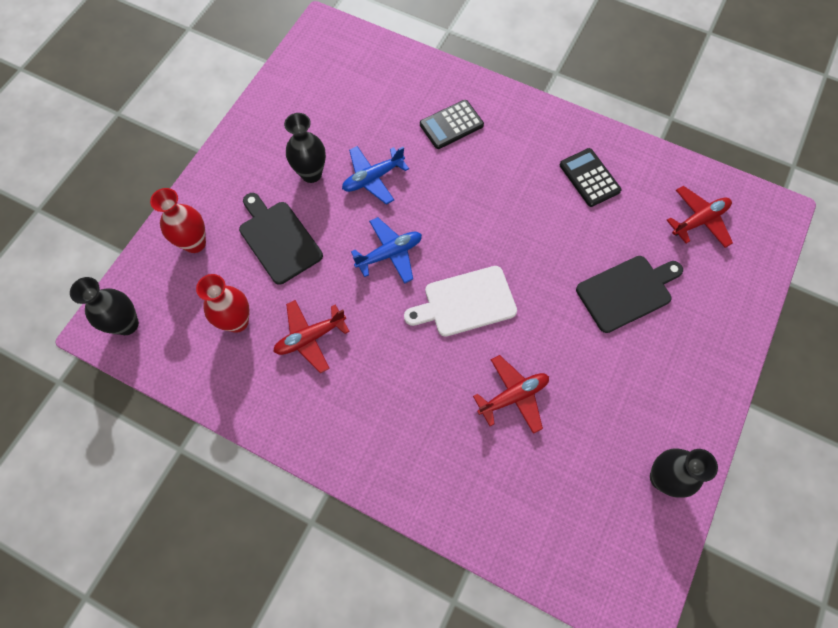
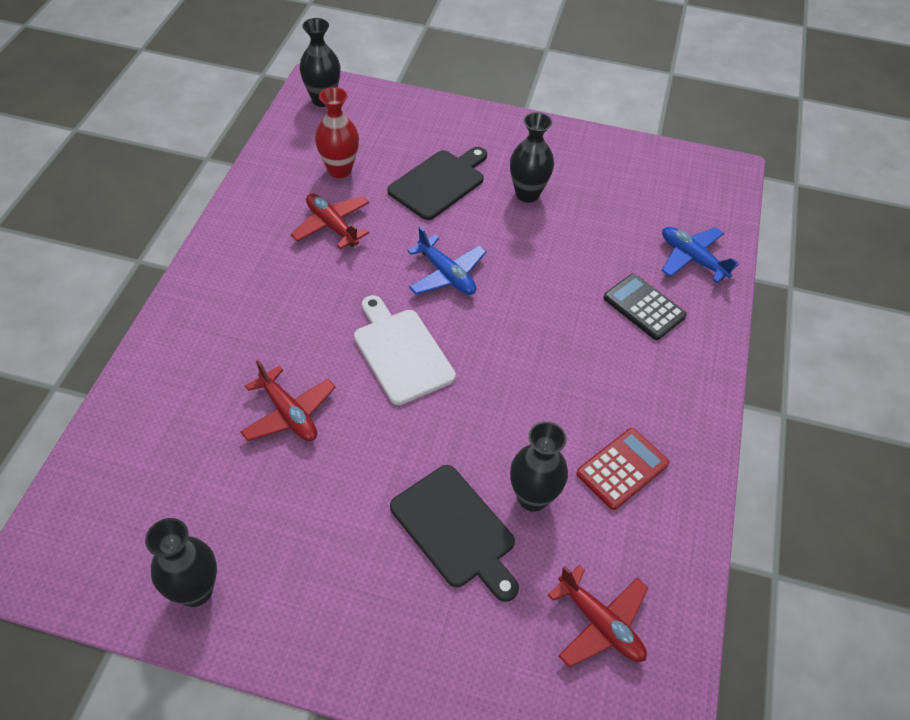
camera: 75 degrees right, 15 degrees down
red vase [150,188,206,253] -> none
blue plane [342,146,409,205] -> blue plane moved to [662,227,739,283]
black calculator [560,148,622,207] -> red calculator [576,428,669,510]
none -> black vase [510,421,568,512]

